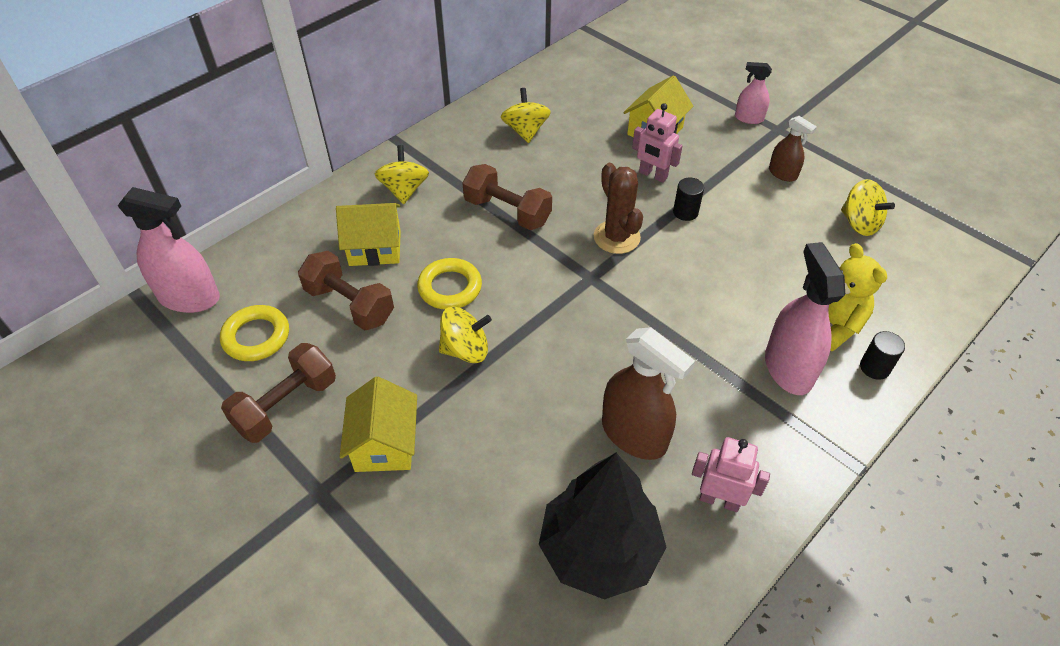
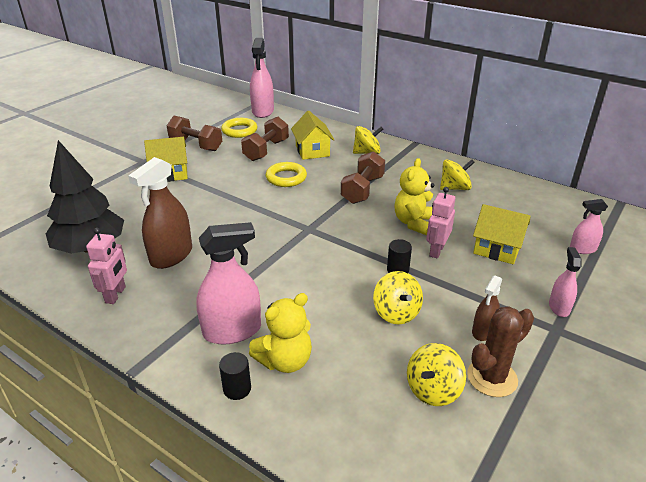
camera: 80 degrees right, 15 degrees down
yellow spinning top [439,307,492,363] -> yellow spinning top moved to [373,271,423,325]
brown cactus [594,163,643,254] -> brown cactus moved to [467,306,534,397]
none -> yellow teddy bear [394,158,434,236]
none -> pink spray bottle [570,199,608,254]

